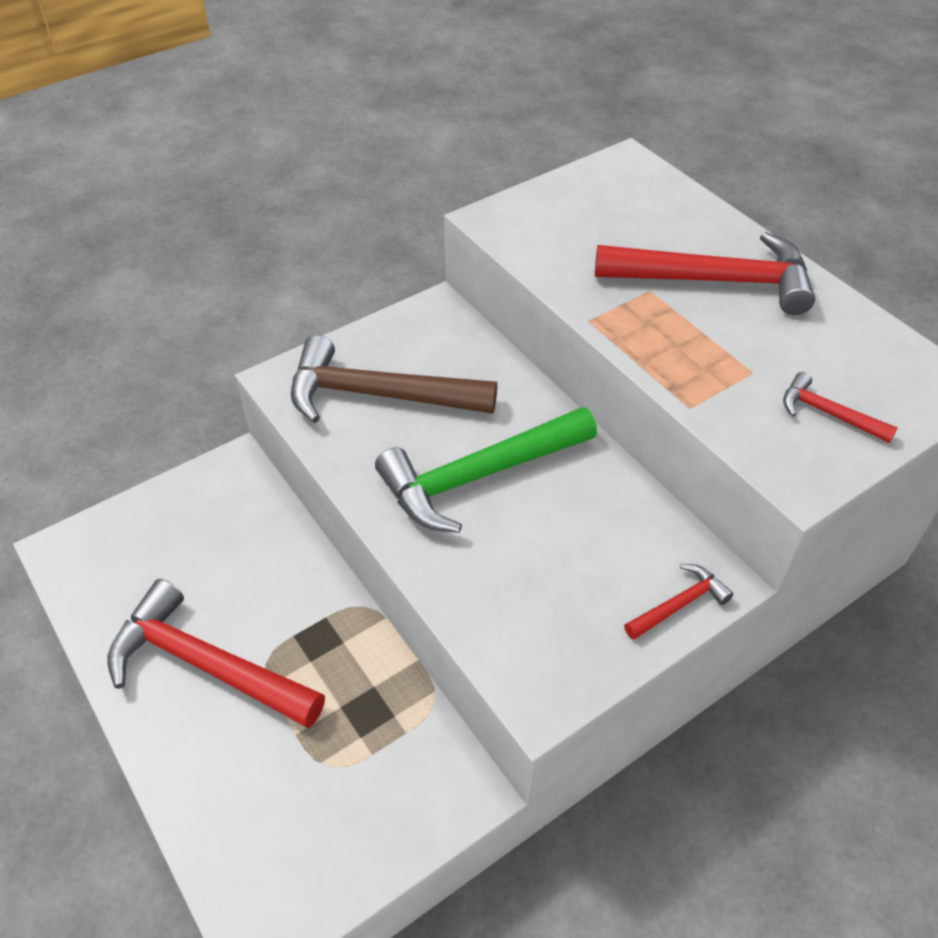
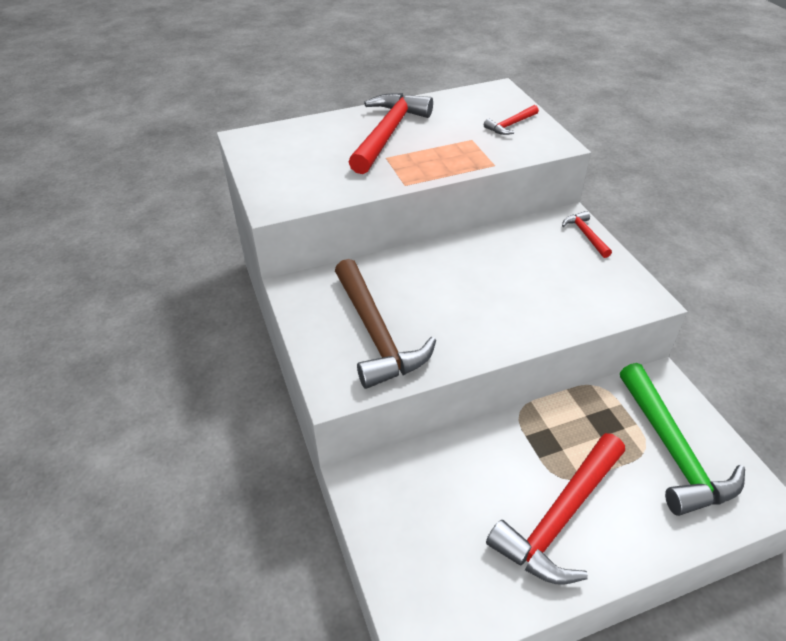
camera: 75 degrees left, 5 degrees down
brown hammer [291,335,497,423] -> brown hammer turned 45 degrees counterclockwise [335,259,436,389]
green hammer [375,407,597,533] -> green hammer moved to [620,363,745,516]

